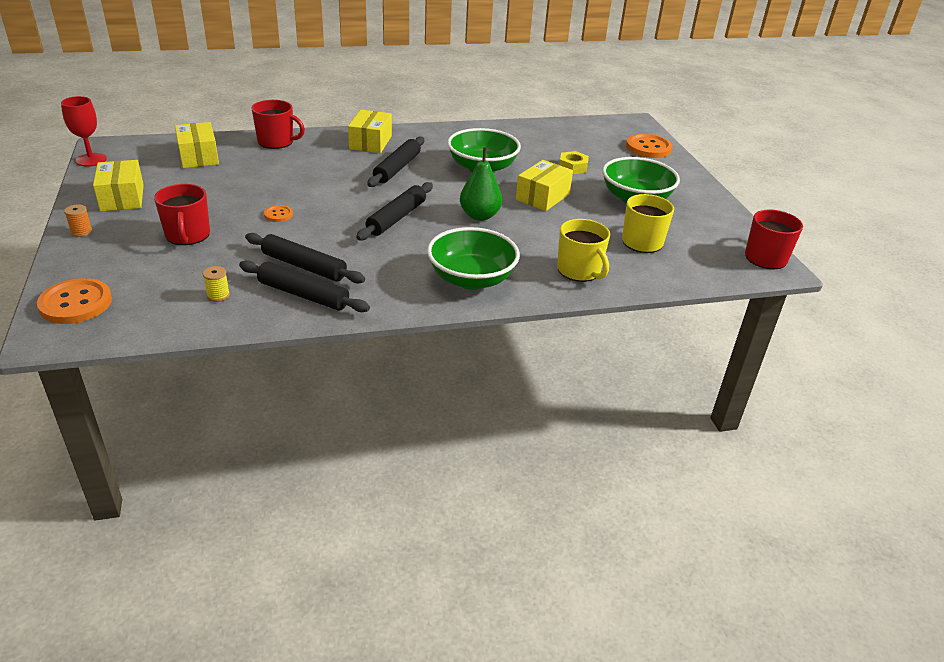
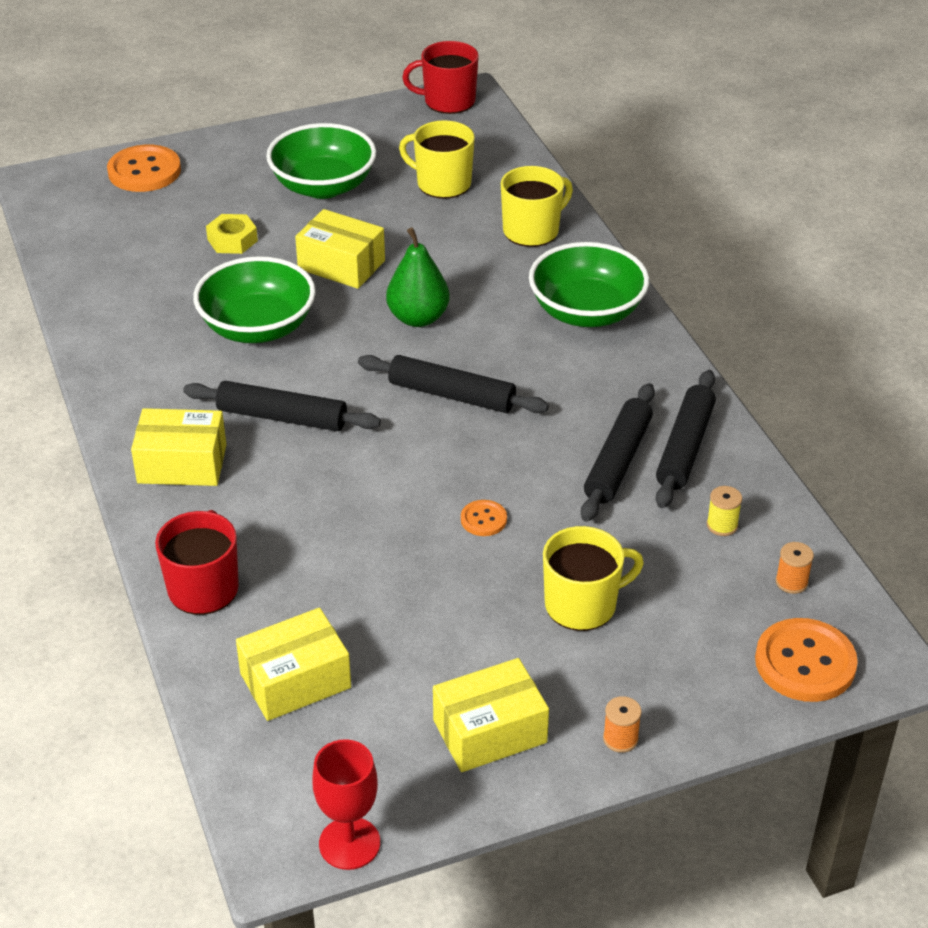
camera: 95 degrees left, 5 degrees up
red mug [154,184,210,245] -> yellow mug [543,526,644,631]
none -> orange spool [776,542,814,594]

